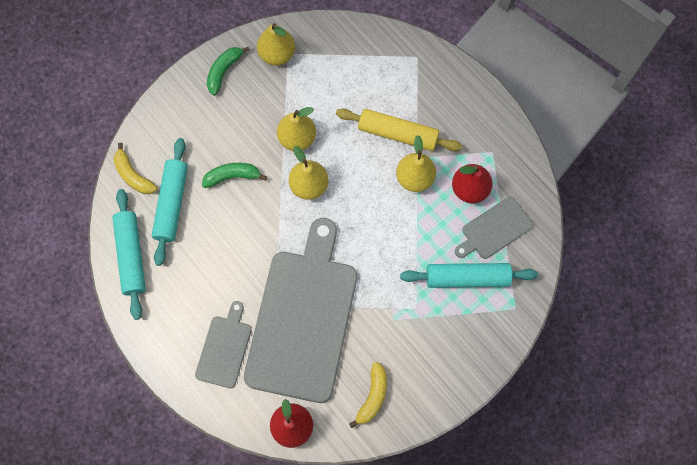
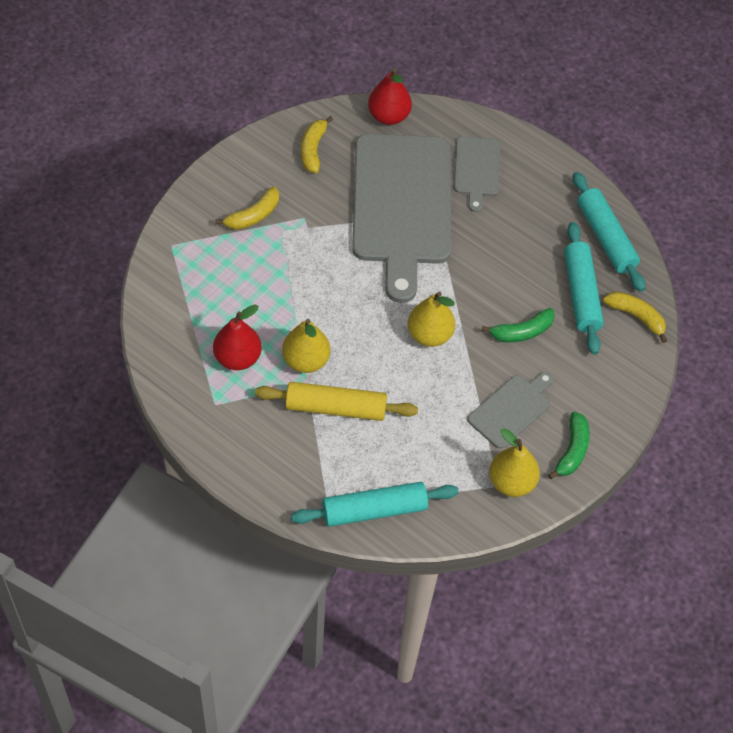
camera: 165 degrees right, 15 degrees down
yellow pear [277,107,316,151] -> none
turquoise rolling pin [400,263,538,288] -> turquoise rolling pin moved to [291,482,459,527]
grey cutting board [455,197,533,259] -> grey cutting board moved to [467,372,553,449]
none -> yellow banana [215,187,279,230]

